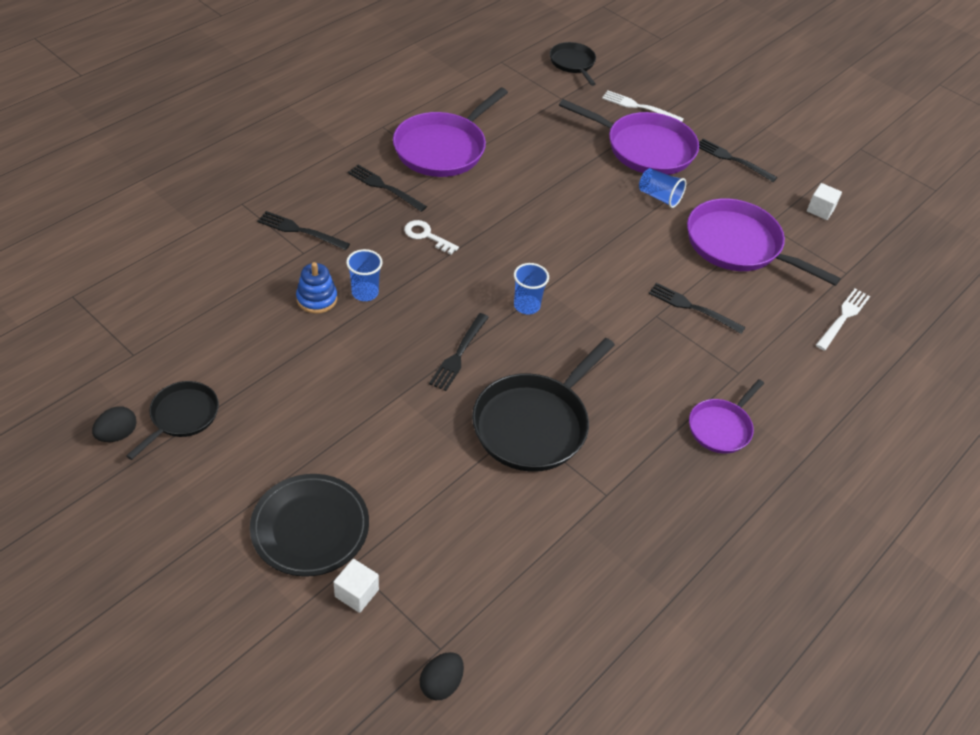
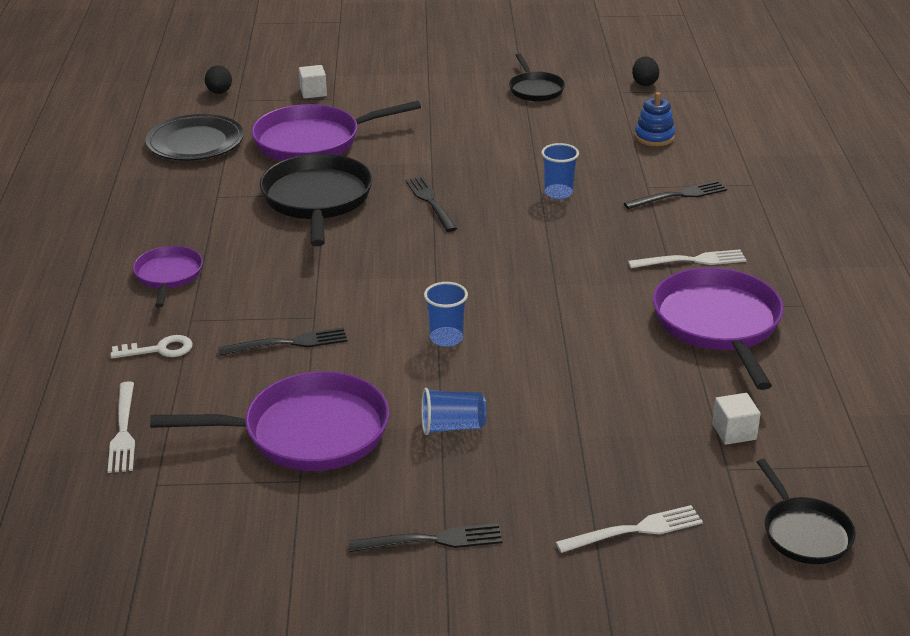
camera: 140 degrees right, 15 degrees down
black egg [92,407,137,442] -> black egg moved to [632,56,659,86]
black plate [250,474,369,577] -> black plate moved to [146,114,244,161]
blue stacking toy [296,262,337,314] -> blue stacking toy moved to [635,92,675,146]
black fork [348,165,427,212] -> white fork [628,249,747,268]
white key [404,220,459,254] -> white key moved to [110,335,193,359]
blue cup [514,263,549,315] -> blue cup moved to [424,282,468,347]
black pan [550,42,596,86] -> black pan turned 45 degrees clockwise [757,459,856,564]
purple pan [559,99,699,175] -> purple pan moved to [251,101,421,161]
white cube [807,183,842,220] -> white cube moved to [712,393,760,445]

